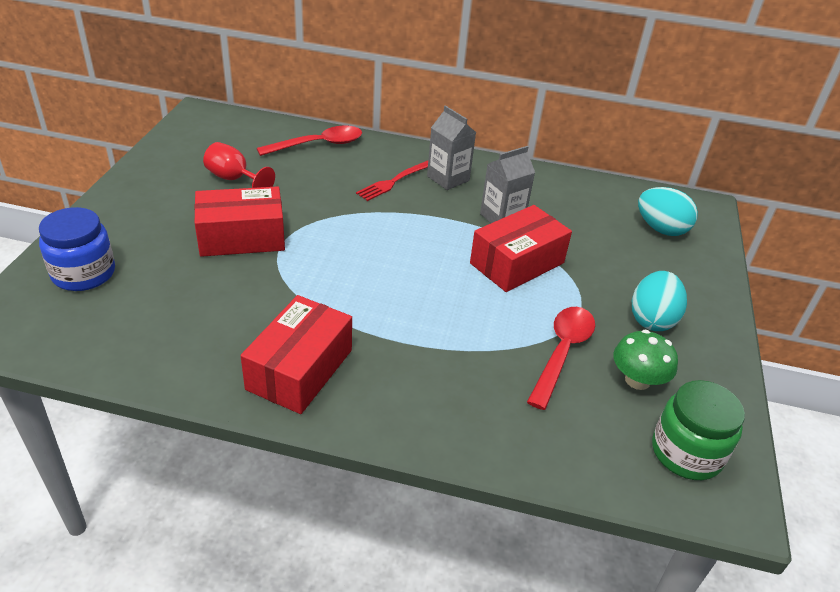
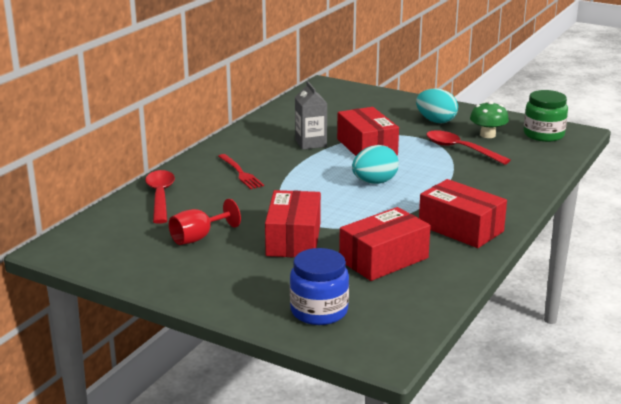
camera: 70 degrees left, 15 degrees down
grey carton [427,105,476,190] -> none
turquoise egg [638,187,698,236] -> turquoise egg moved to [352,145,399,184]
none -> red box [339,207,431,281]

